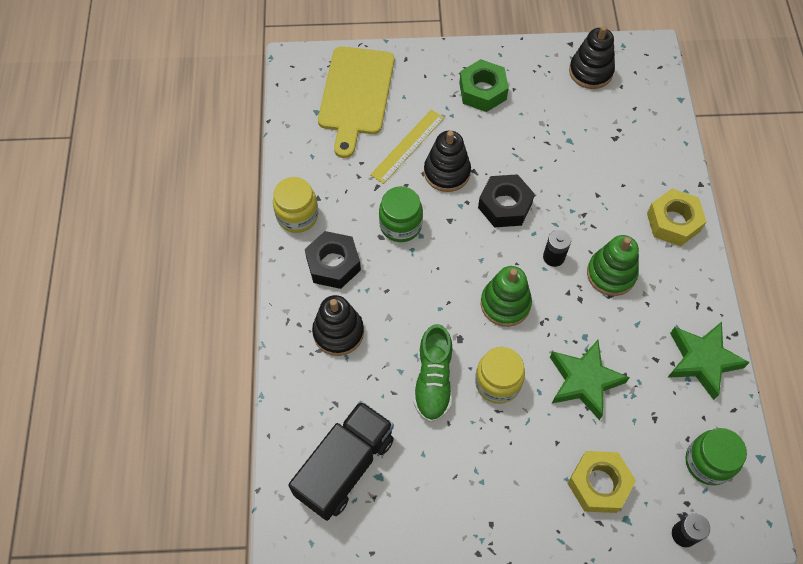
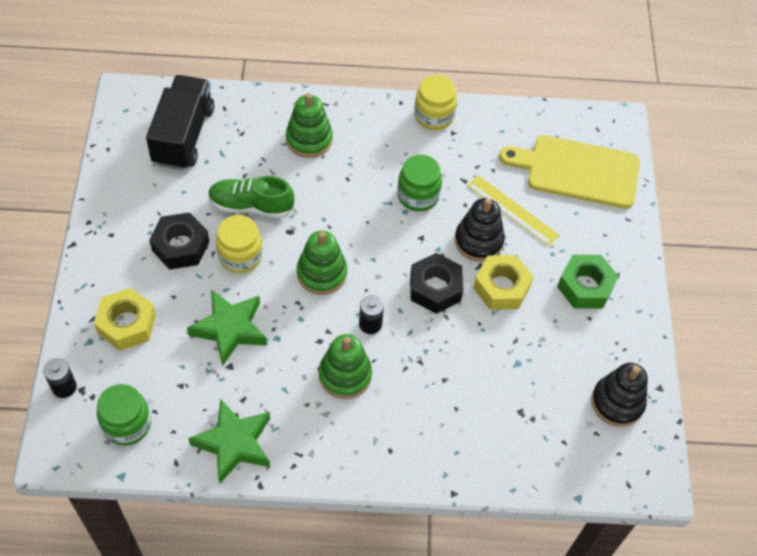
camera: 90 degrees right, 5 degrees down
black truck [288,401,394,521] -> black truck turned 120 degrees counterclockwise [146,75,214,170]
black nut [305,231,361,289] -> black nut moved to [149,212,209,270]
black stacking toy [312,295,364,356] -> green stacking toy [286,93,333,158]
yellow nut [647,189,707,246] -> yellow nut moved to [473,255,534,310]

